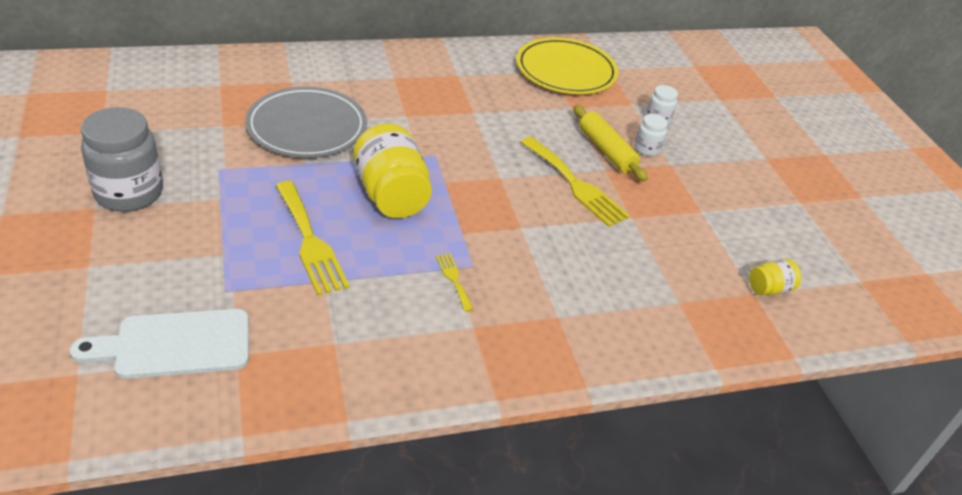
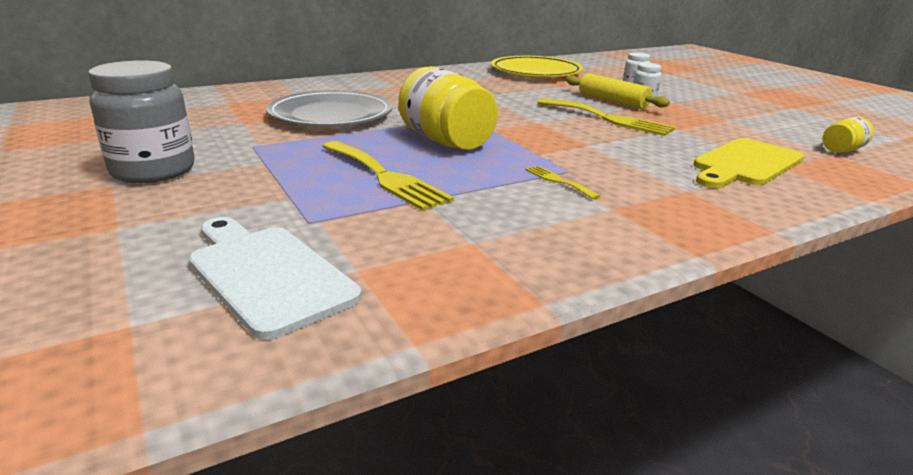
camera: 10 degrees left, 15 degrees down
white cutting board [70,309,249,379] -> white cutting board turned 75 degrees clockwise [189,217,362,340]
none -> yellow cutting board [693,138,804,188]

